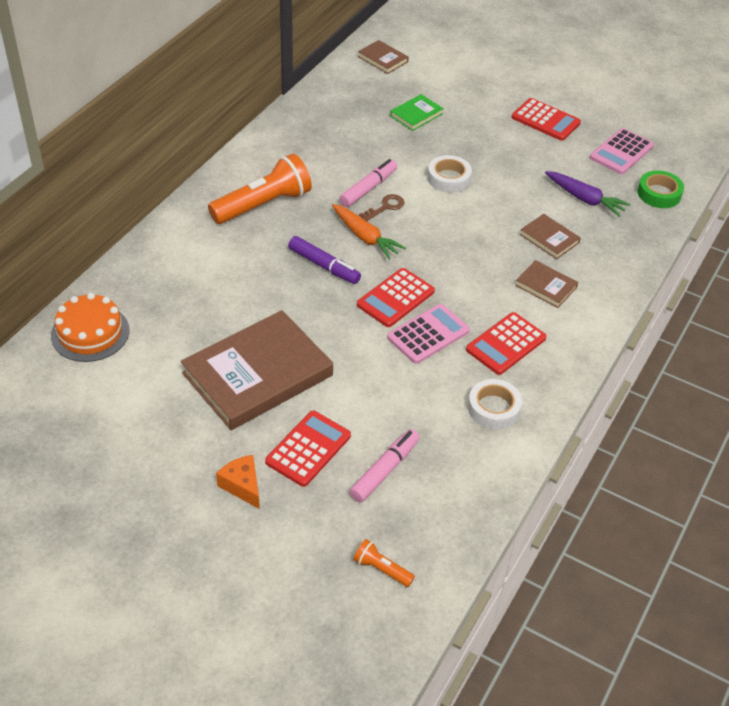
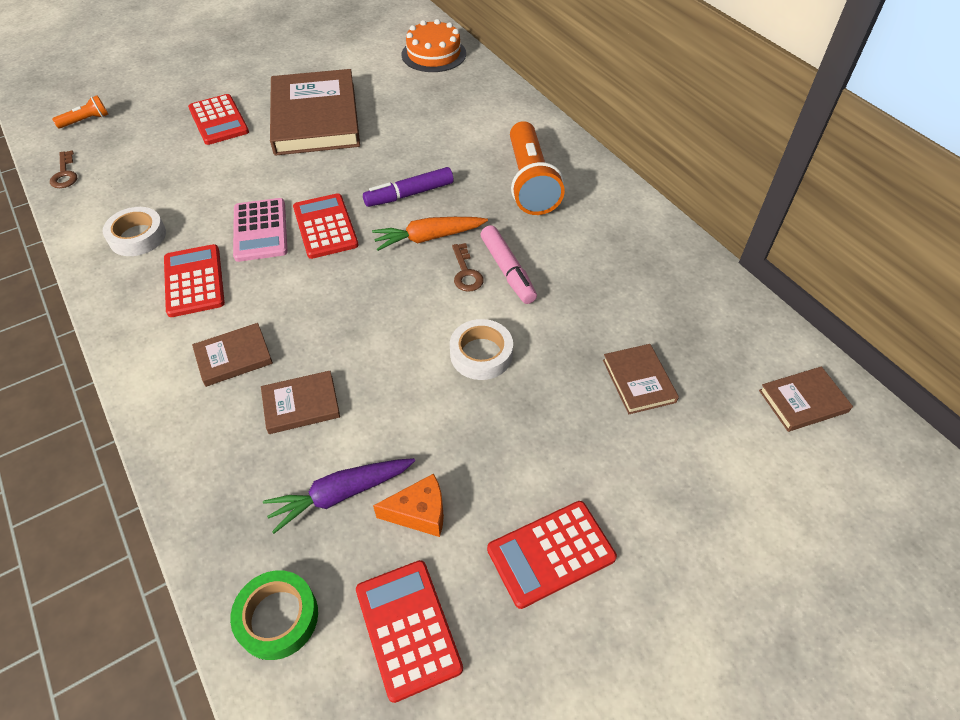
camera: 120 degrees right, 5 degrees up
orange cheese [216,455,260,509] -> orange cheese moved to [373,473,444,537]
pink marker [349,429,420,502] -> none
green book [390,94,444,131] -> brown book [603,344,679,414]
pink calculator [590,128,654,174] -> red calculator [356,560,463,703]
none -> brown key [50,150,77,188]

